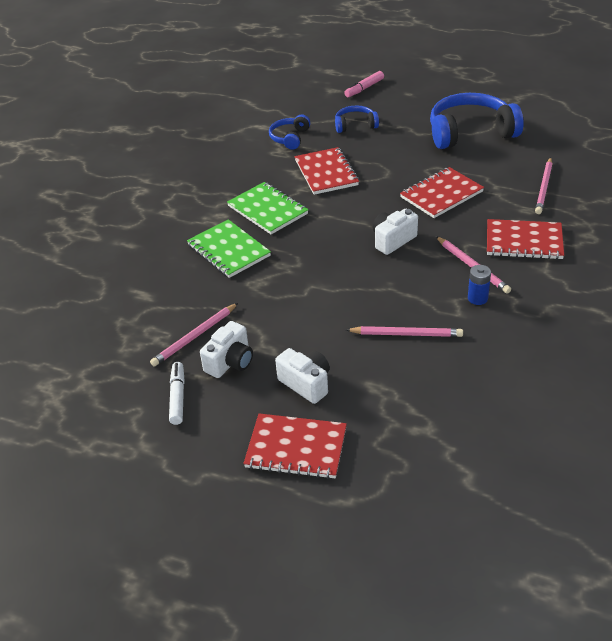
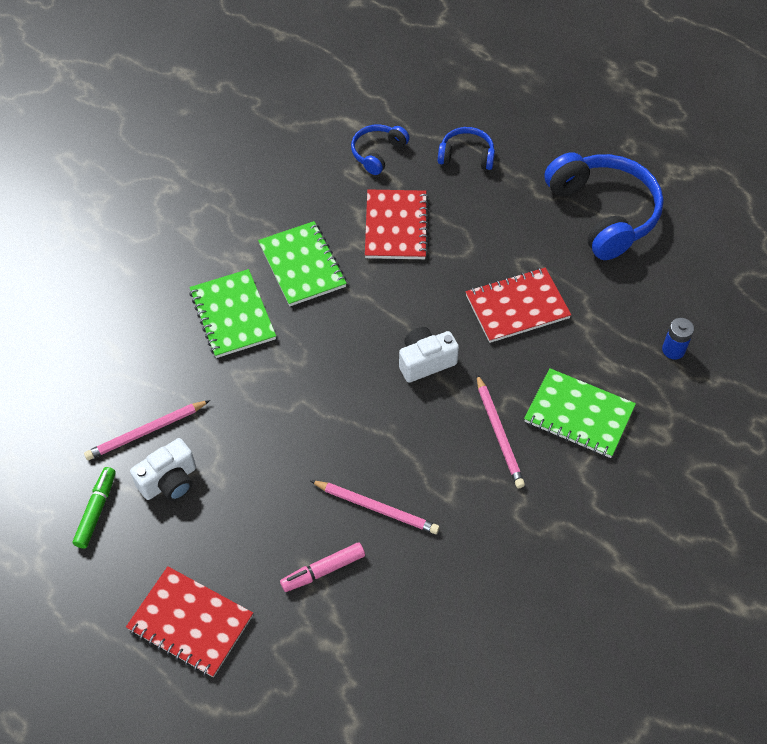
camera: 15 degrees right, 15 degrees up
white marker [169,362,185,425] -> green marker [73,467,116,549]
white camera [275,348,330,404] -> none
pink marker [344,71,384,97] -> pink marker moved to [280,542,365,592]
blue headphones [430,93,524,149] -> blue headphones turned 60 degrees clockwise [544,152,664,260]
blue battery [468,265,491,305] -> blue battery moved to [662,318,694,359]
red notebook [487,219,564,259] -> green notebook [524,368,636,458]
pink pencil [535,157,553,214] -> none

